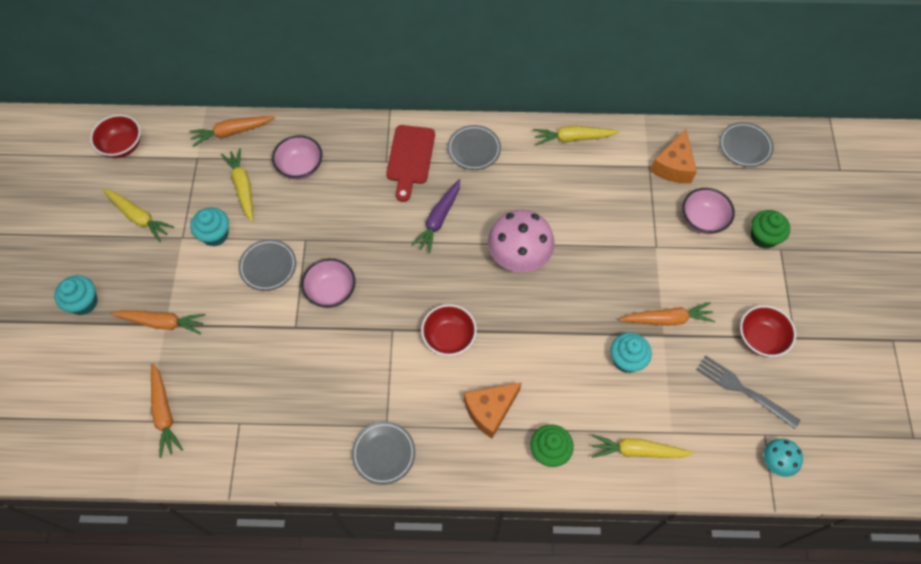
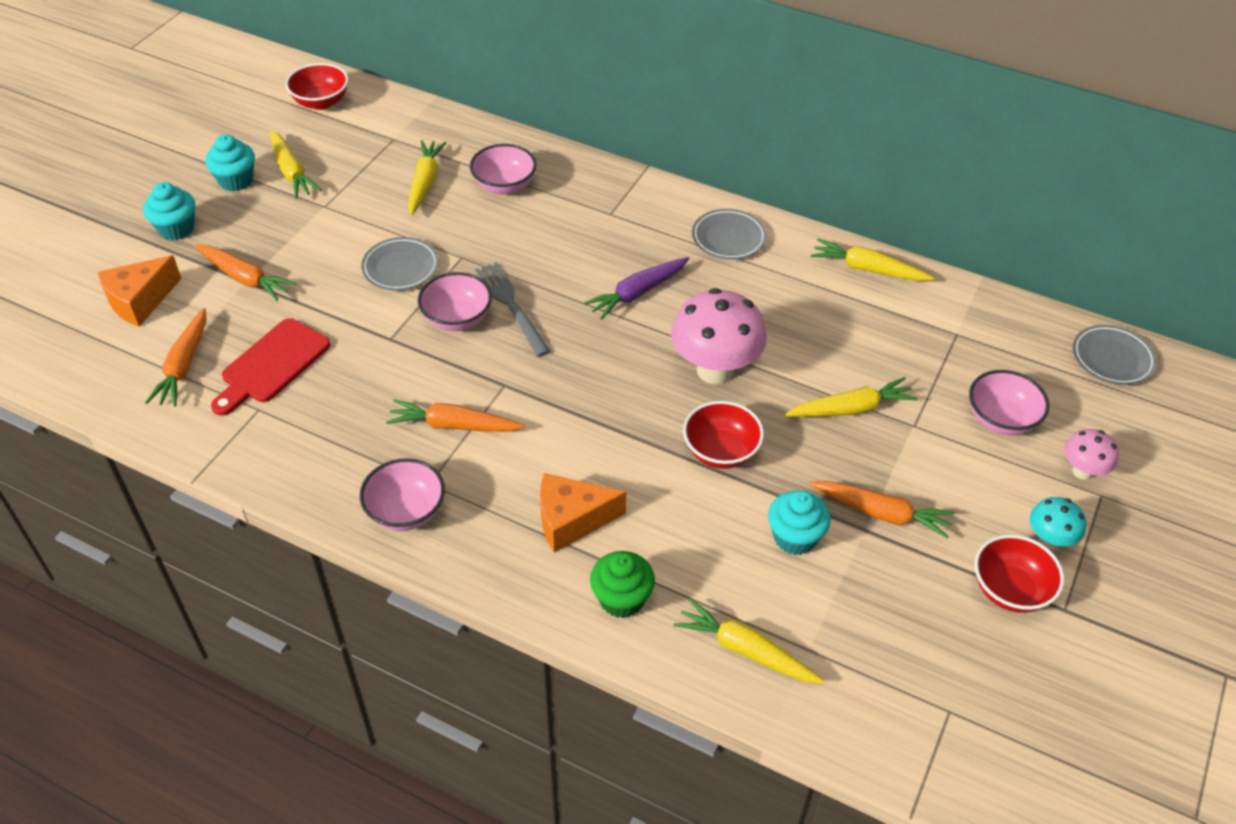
camera: 25 degrees right, 15 degrees down
orange carrot [189,116,275,147] -> orange carrot moved to [386,399,525,432]
turquoise cupcake [190,207,229,246] -> turquoise cupcake moved to [205,134,255,191]
grey plate [352,422,415,485] -> pink bowl [360,458,445,531]
red cutting board [386,125,435,202] -> red cutting board moved to [211,318,330,416]
red bowl [421,304,477,356] -> red bowl moved to [683,401,764,469]
orange cheese [650,129,697,183] -> orange cheese moved to [97,255,182,327]
grey fork [696,355,800,429] -> grey fork moved to [475,262,550,357]
green cupcake [751,210,790,249] -> pink mushroom [1064,429,1119,480]
turquoise mushroom [764,439,803,477] -> turquoise mushroom moved to [1030,497,1086,550]
none -> yellow carrot [785,377,918,417]

